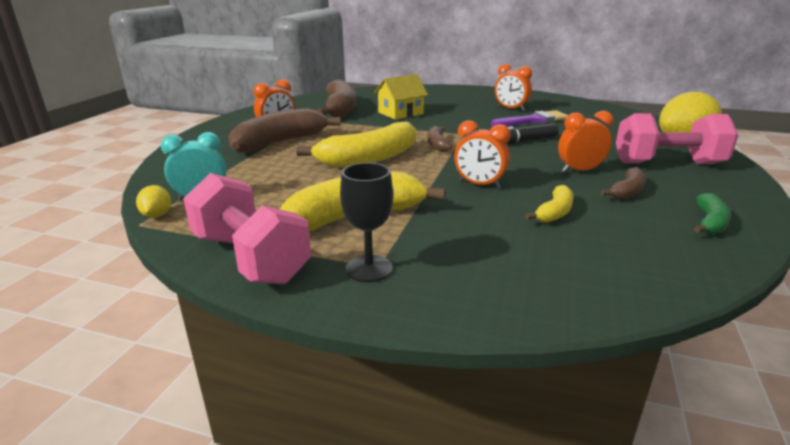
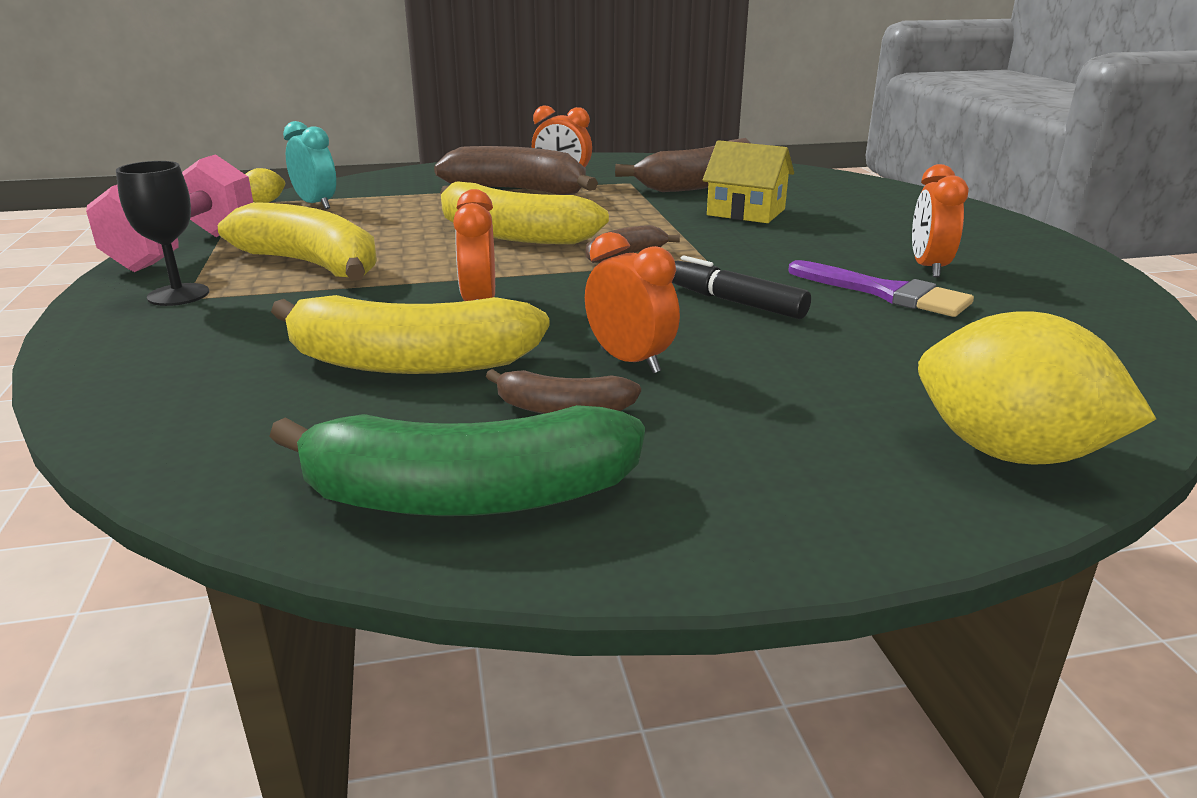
camera: 60 degrees right, 0 degrees up
yellow banana [525,185,574,223] -> yellow banana [271,295,550,374], size x2.00
pink dumbbell [616,113,738,164] -> none
green banana [694,193,731,235] -> green banana [269,405,645,516], size x2.00

